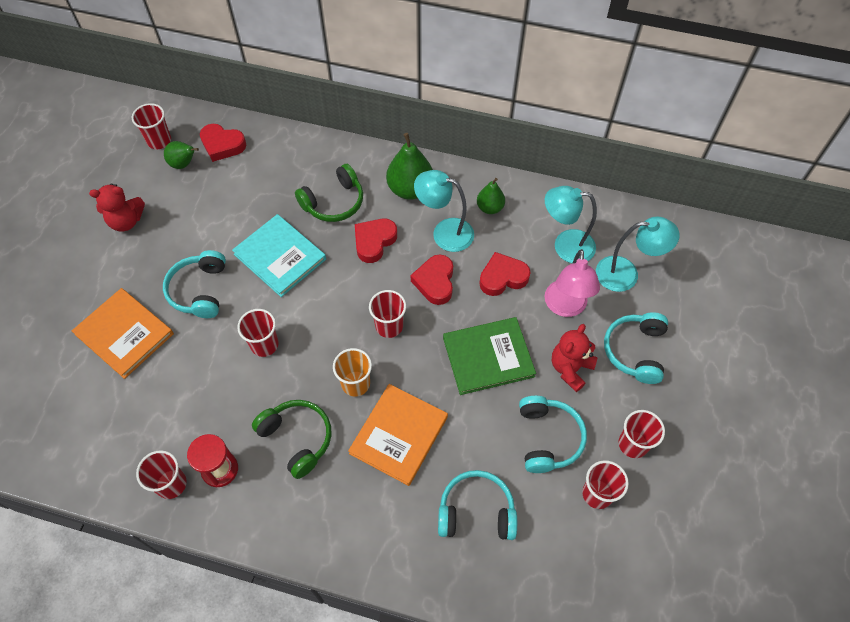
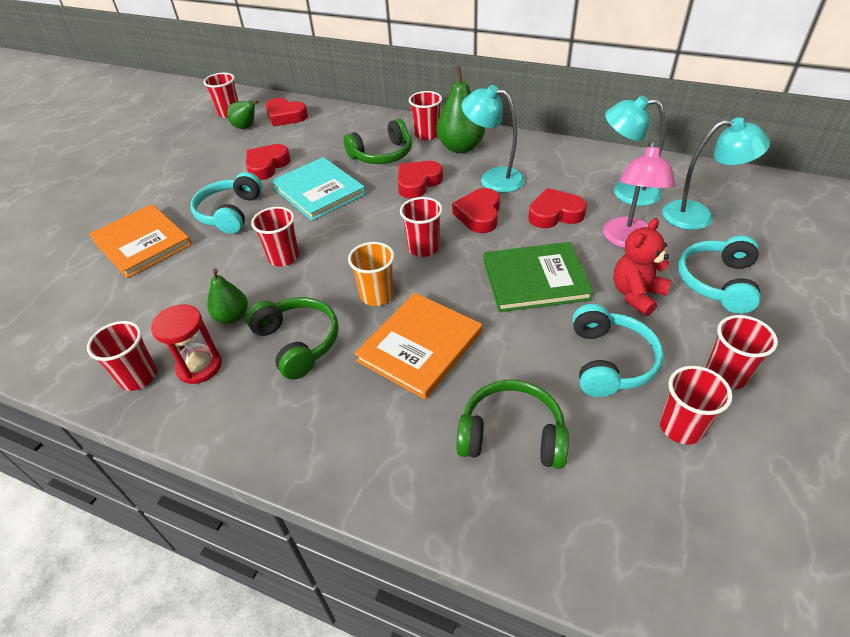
camera: 10 degrees right, 15 degrees down
red teddy bear [89,184,145,231] -> none
turquoise headphones [438,470,517,540] -> green headphones [456,380,569,469]
green pear [477,178,505,214] -> green pear moved to [207,269,248,324]
none -> red heart [246,144,291,180]
none -> red cup [409,91,442,140]

